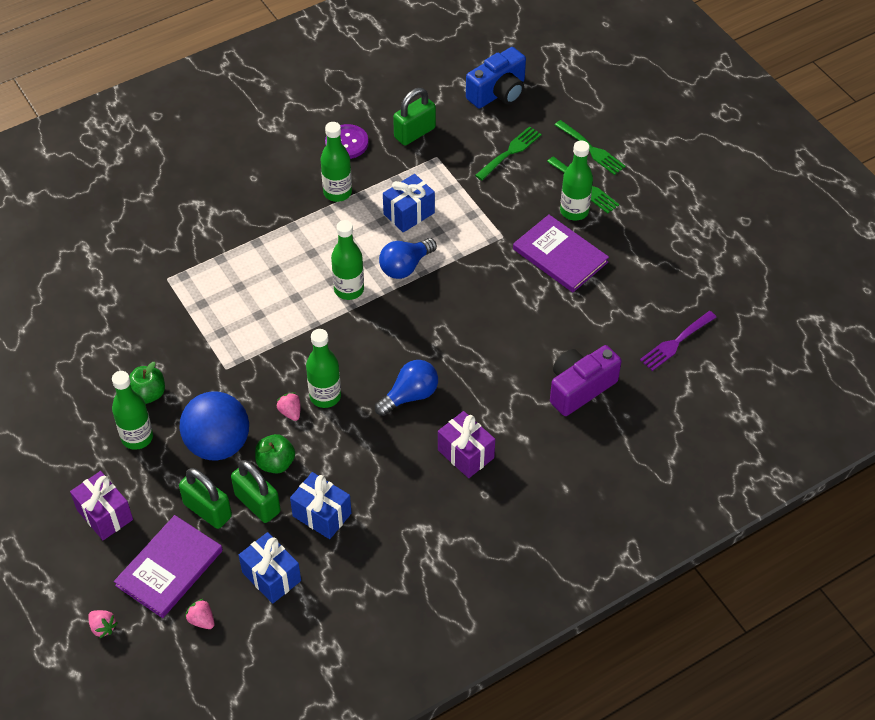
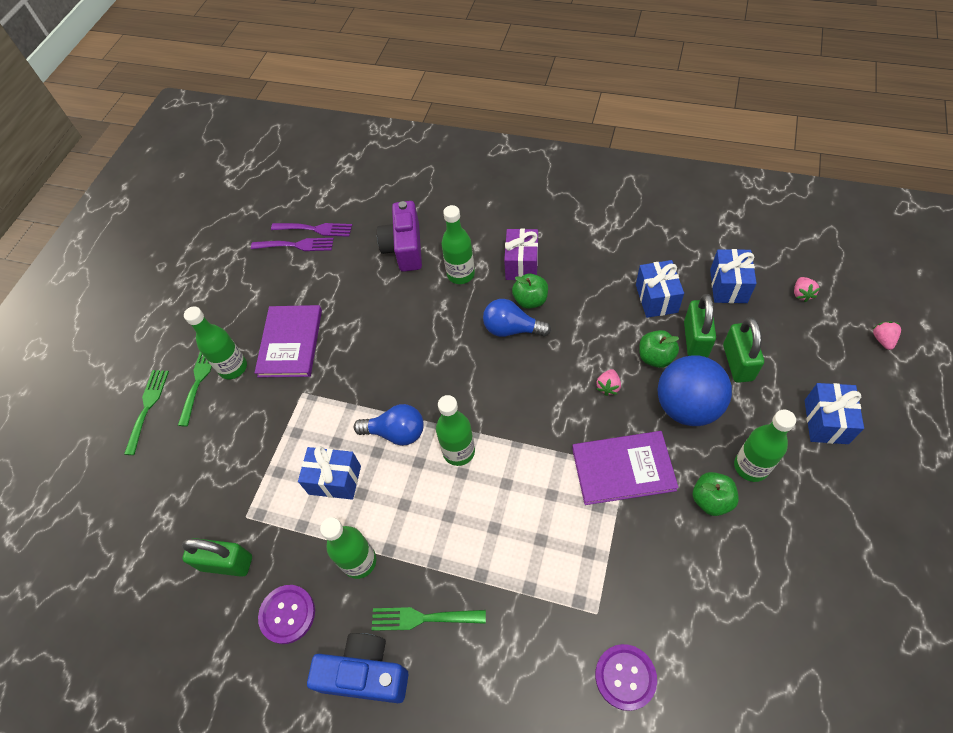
camera: 125 degrees left, 5 degrees up
purple gift [70,471,133,540] -> blue gift [805,383,864,444]
purple book [114,515,223,618] -> purple book moved to [572,431,679,505]
green bottle [306,329,341,408] -> green bottle moved to [441,205,475,284]
blue camera [466,47,526,108] -> blue camera moved to [307,633,408,703]
green fork [475,126,542,180] -> green fork moved to [372,607,486,631]
purple camera [550,345,622,416] -> purple camera turned 75 degrees clockwise [377,201,422,272]
none -> purple fork [251,238,334,251]
none -> green apple [512,274,548,309]
none -> purple button [595,644,657,711]

